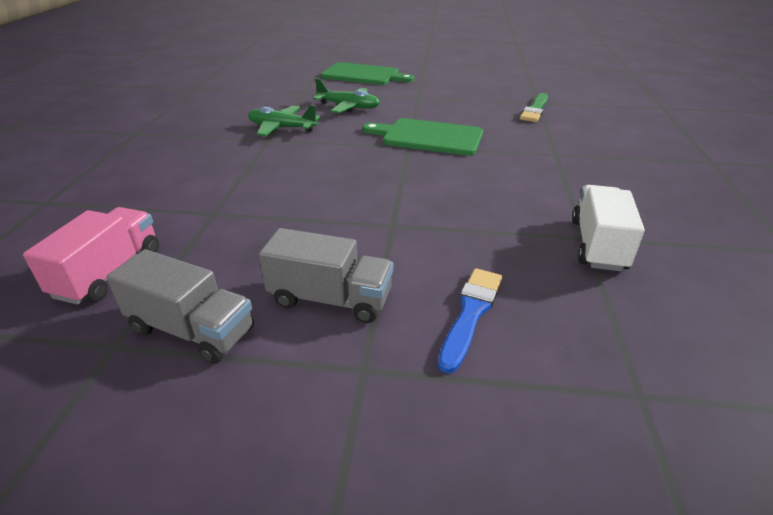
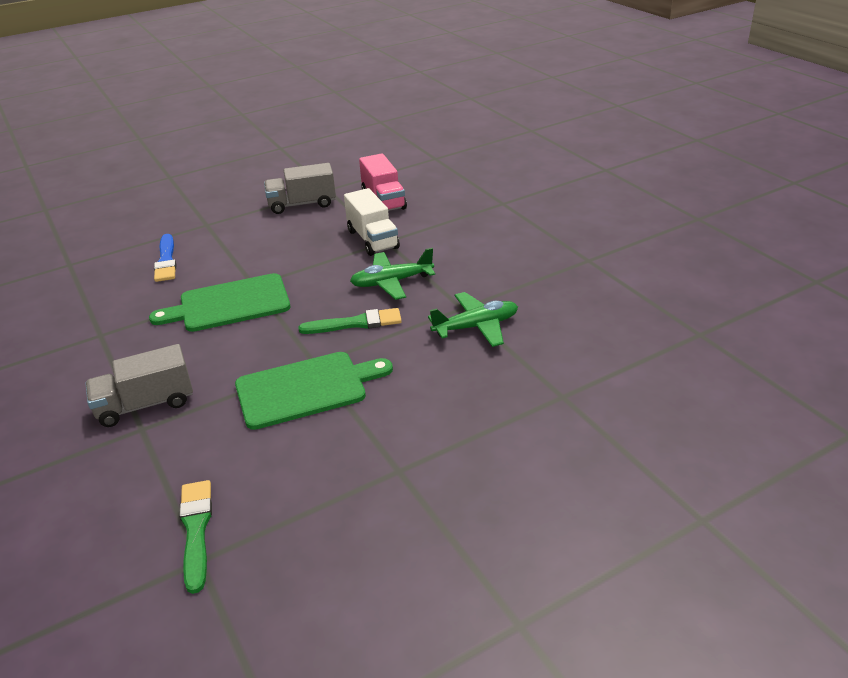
camera: 145 degrees right, 0 degrees up
grey truck [259,228,393,323] -> grey truck moved to [85,344,193,427]
green plane [313,78,380,113] -> green plane moved to [350,248,435,300]
green cutting board [321,62,414,85] -> green cutting board moved to [149,273,290,332]
white truck [572,185,645,271] -> white truck moved to [344,188,400,256]
none -> green brush [298,308,402,334]

